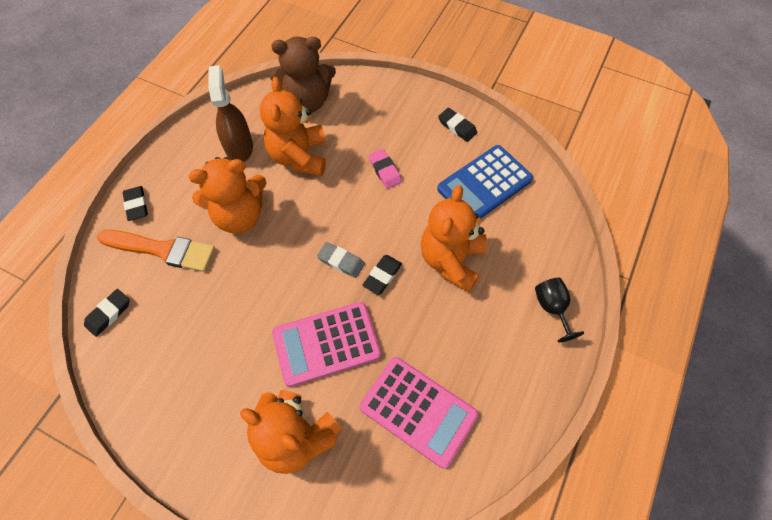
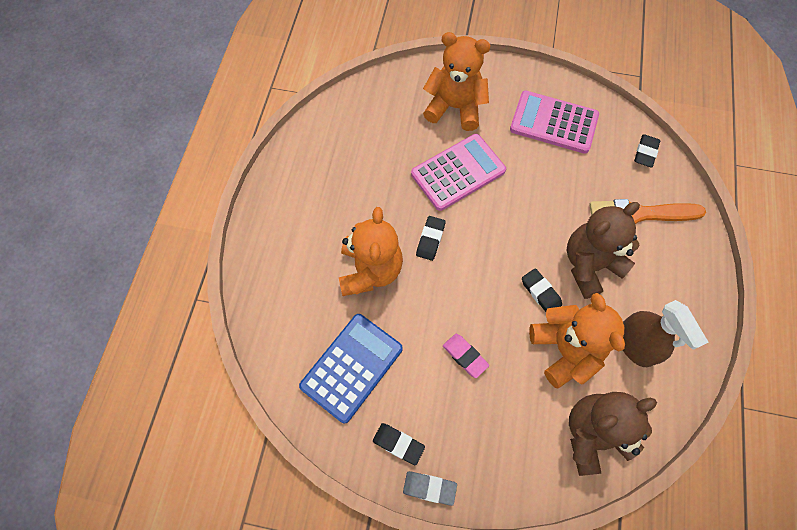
camera: 165 degrees right, 5 degrees up
black eraser [123,186,148,221] -> black eraser moved to [522,268,562,312]
orange teddy bear [189,157,266,234] -> brown teddy bear [567,202,640,299]
grey eraser [317,242,365,278] -> grey eraser moved to [403,471,457,506]
pink calculator [360,357,479,468] -> pink calculator moved to [510,91,599,154]
black goblet [535,278,584,343] -> none

